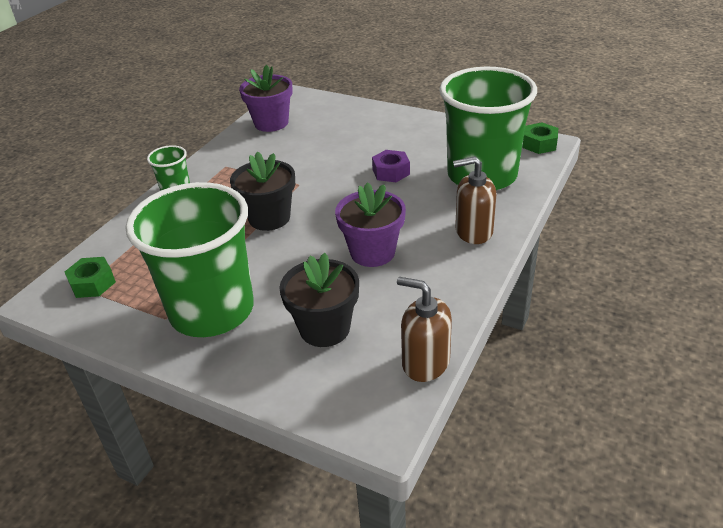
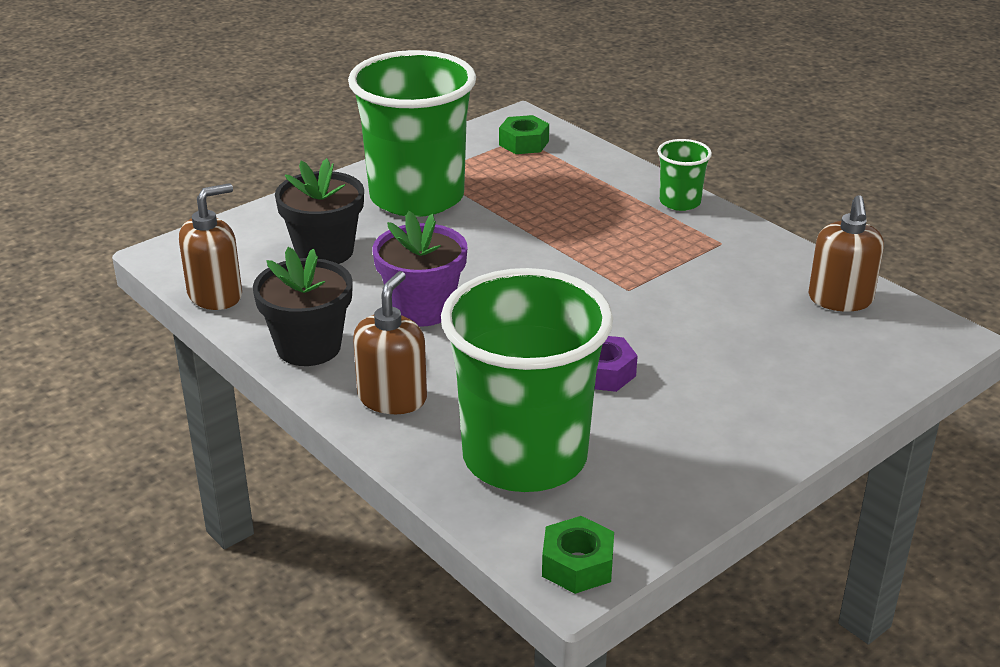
camera: 110 degrees right, 5 degrees down
black flower pot [230,151,295,231] -> black flower pot moved to [253,247,353,366]
purple flower pot [239,65,293,132] -> brown soap dispenser [809,195,884,311]

